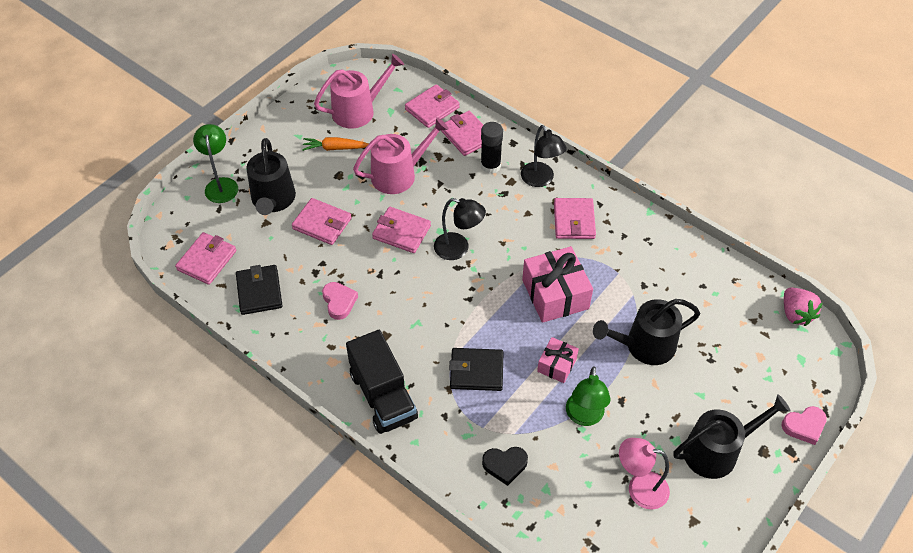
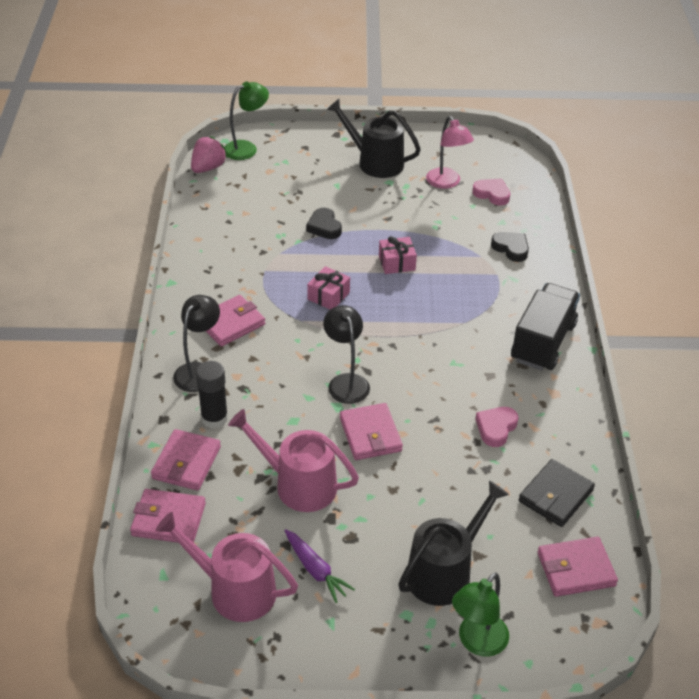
camera: 130 degrees left, 10 degrees down
pink wallet [292,198,352,245] -> none
orange carrot [302,137,368,151] -> purple carrot [284,529,355,603]
black wallet [449,348,503,391] -> none
pink gift [522,246,593,323] -> pink gift [307,266,350,309], size x0.55
green lamp [566,366,611,426] -> green lamp moved to [224,82,269,160]
black watering can [593,299,700,365] -> black heart [306,208,342,239]
pink heart [782,406,827,445] -> pink heart moved to [472,178,510,205]

